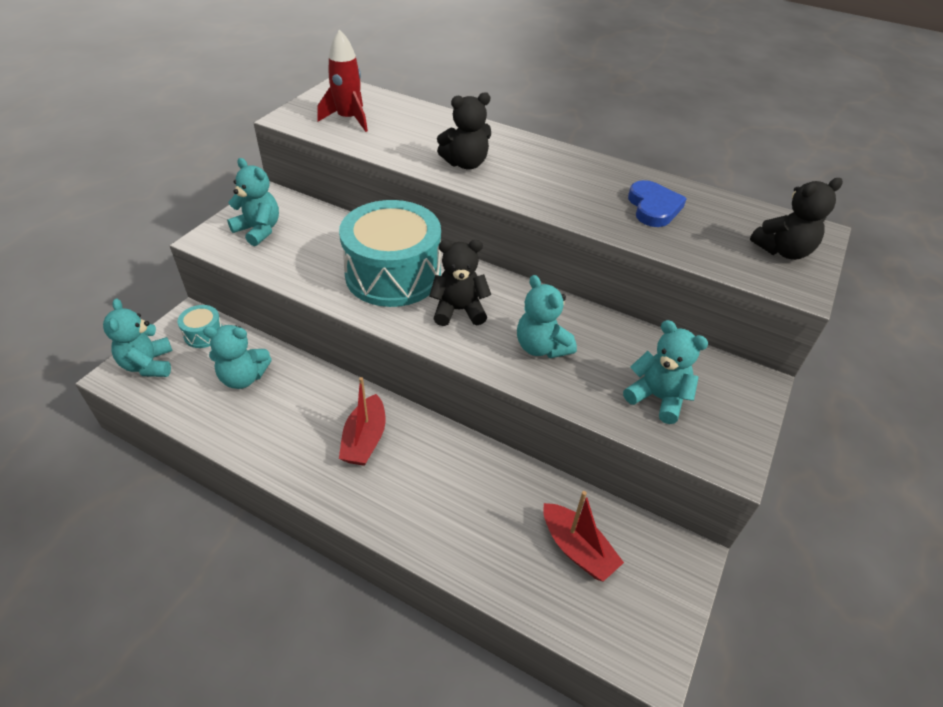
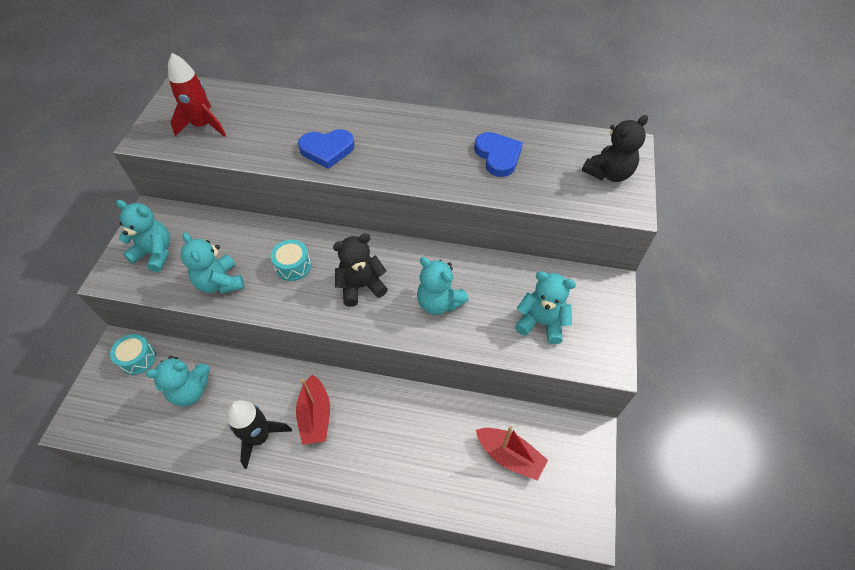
camera: 15 degrees left, 10 degrees up
turquoise teddy bear [103,298,173,377] -> turquoise teddy bear moved to [180,232,244,294]
turquoise drum [339,200,441,307] -> turquoise drum [271,240,311,281], size x0.42
black teddy bear [437,92,491,169] -> blue heart [298,129,355,169]
none -> black rocket [227,400,292,469]

